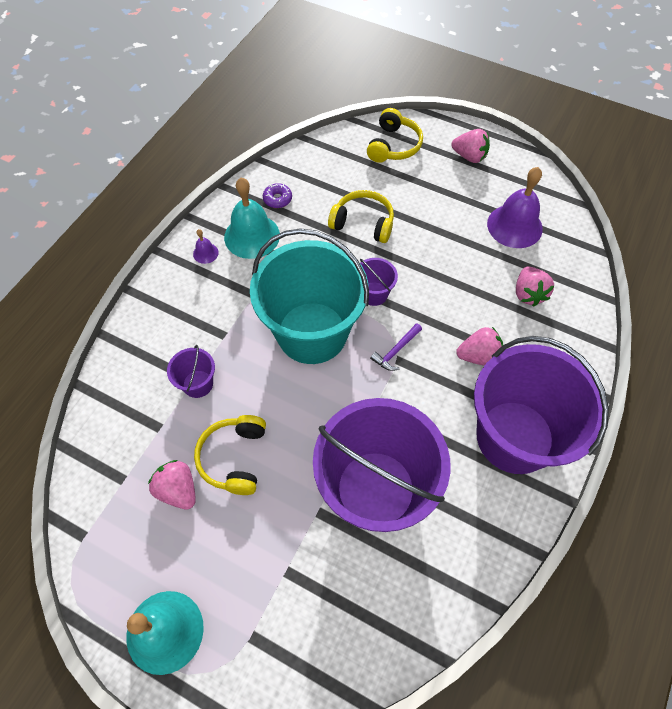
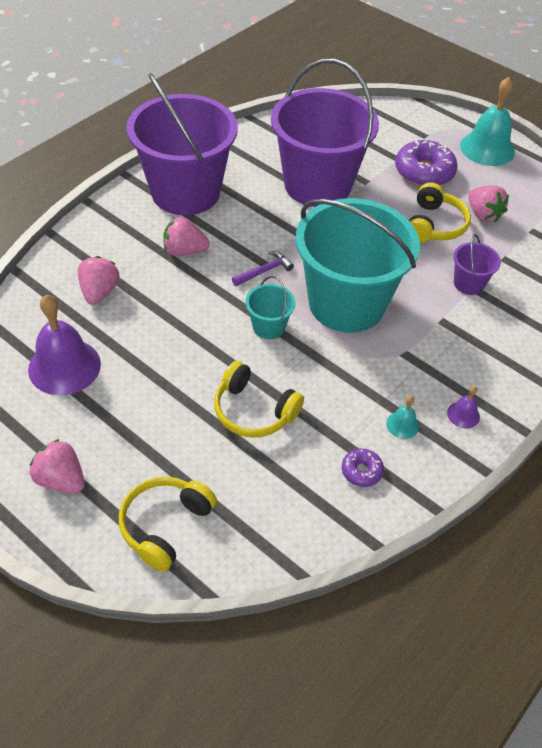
camera: 170 degrees left, 10 degrees down
turquoise bell [224,178,280,259] -> turquoise bell [386,396,419,439], size x0.45
purple bucket [360,258,398,306] -> turquoise bucket [245,276,296,339]
none -> purple donut [395,140,458,186]

